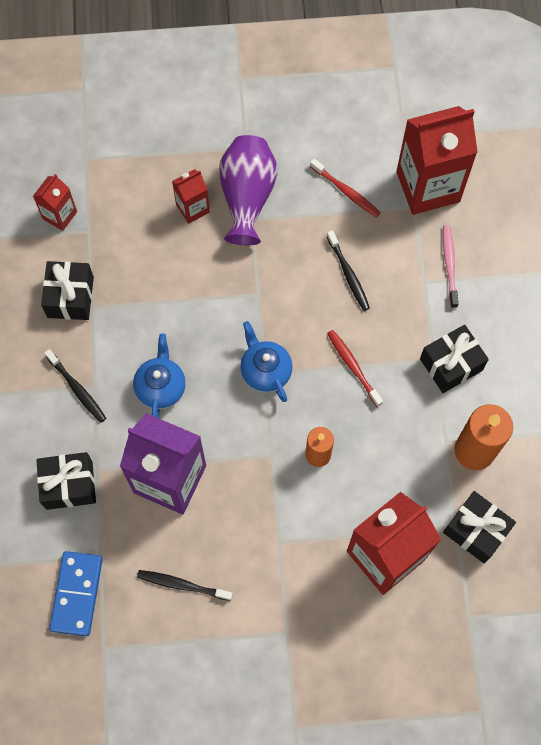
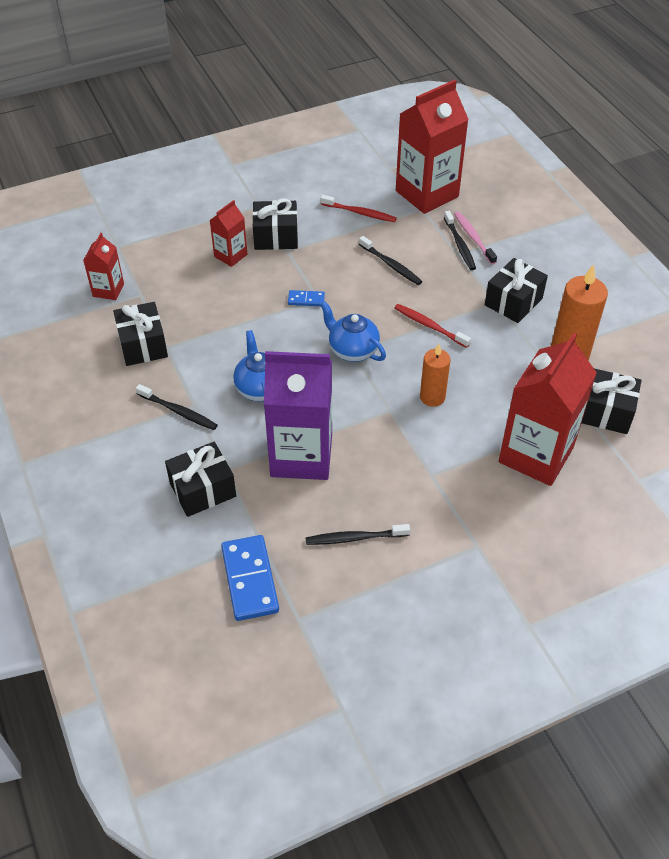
camera: 20 degrees left, 20 degrees down
purple vase [219,135,277,245] -> black gift [252,198,298,250]
none -> blue domino [288,290,325,306]
none -> black toothbrush [444,211,476,270]

